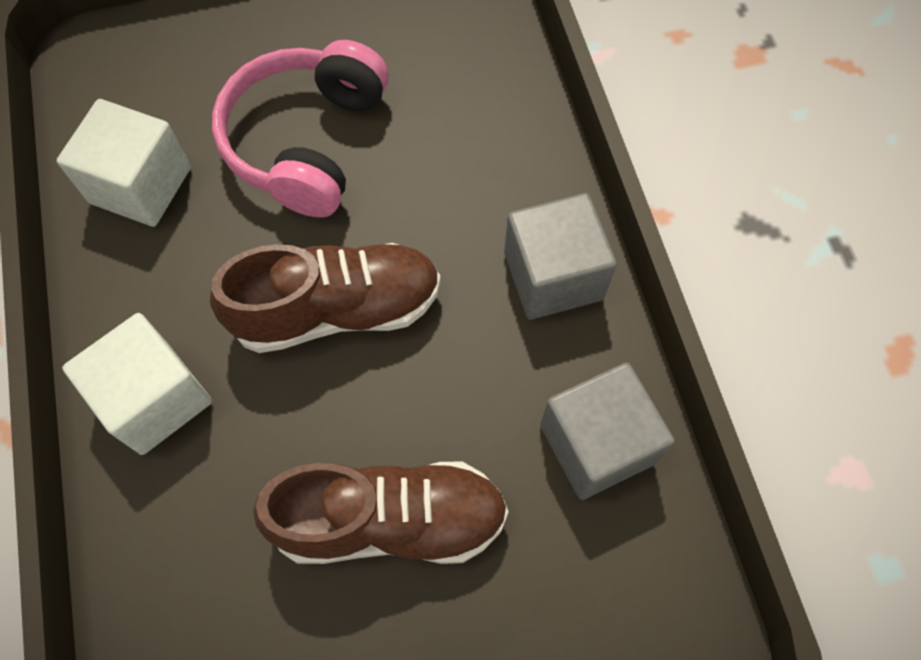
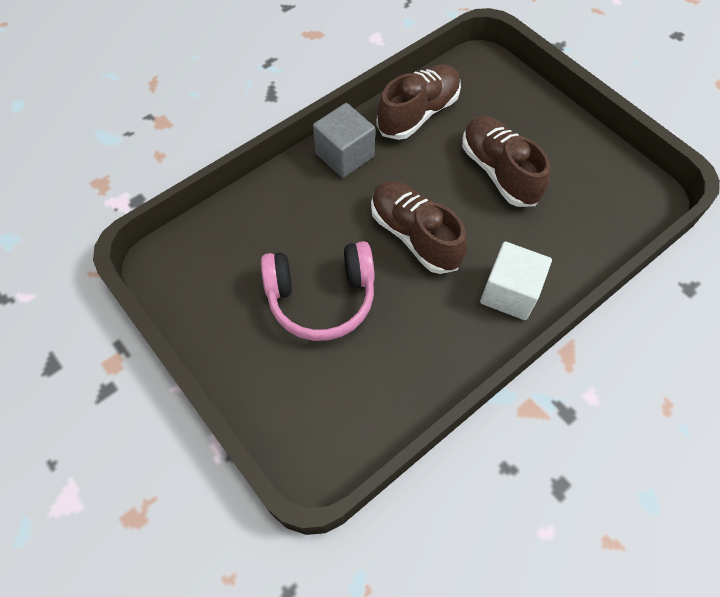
camera: 115 degrees left, 5 degrees down
white cube [57,99,191,227] -> none
grey cube [540,363,675,500] -> brown shoe [376,64,461,140]

